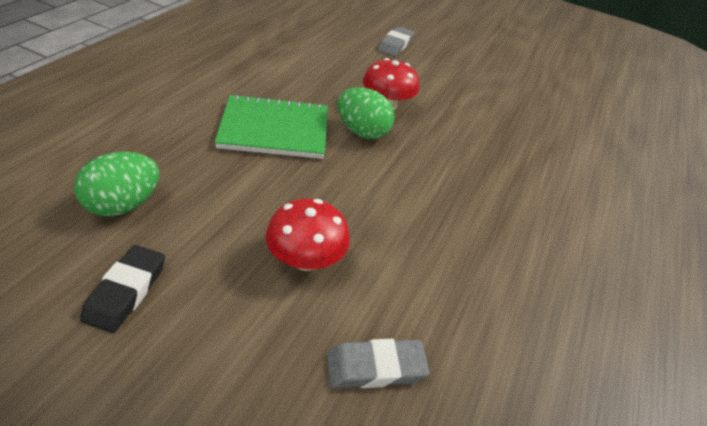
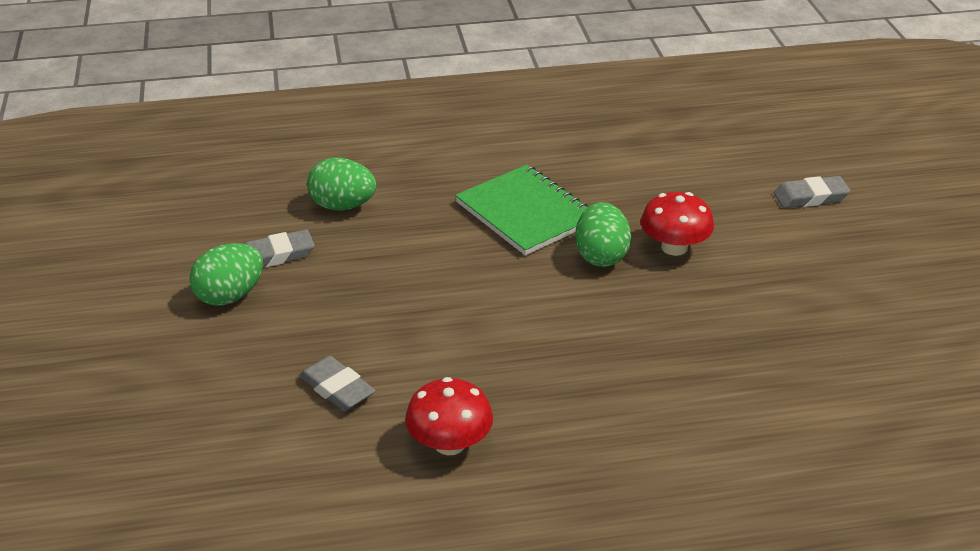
camera: 60 degrees right, 5 degrees down
black eraser [80,245,165,333] -> grey eraser [244,229,315,267]
red mushroom [266,199,350,271] -> red mushroom moved to [405,377,493,455]
none -> green egg [190,243,263,306]

